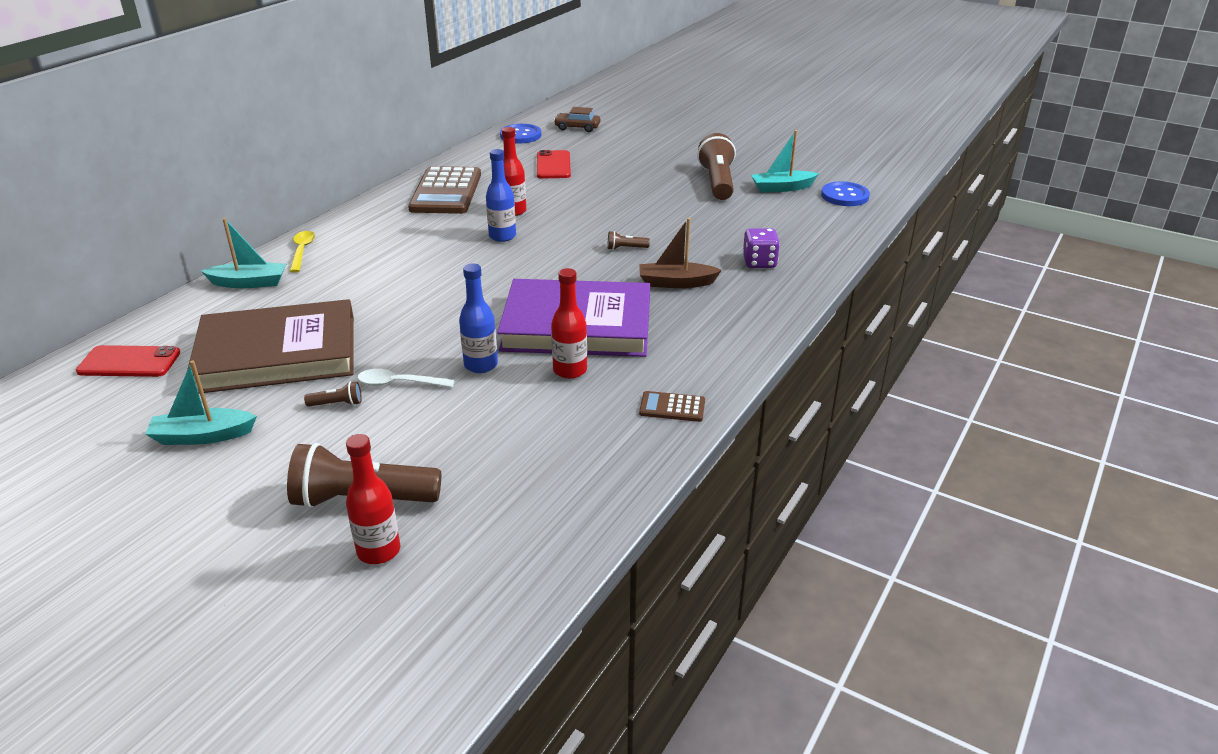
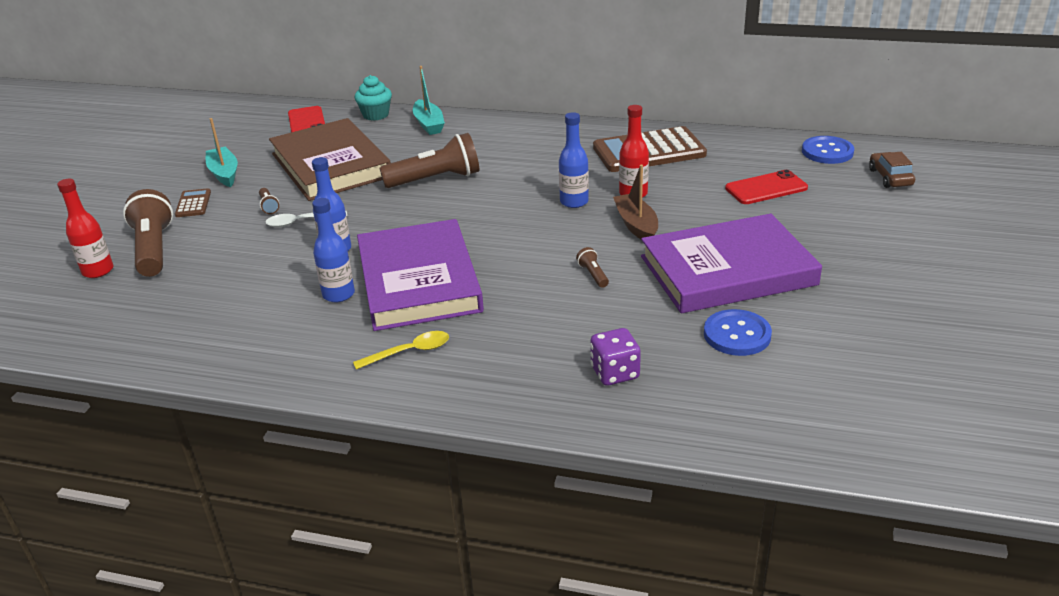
camera: 75 degrees right, 0 degrees up
yellow spoon [290,231,315,273] -> yellow spoon moved to [353,331,449,370]
white spoon [358,369,455,387] -> white spoon turned 90 degrees counterclockwise [265,211,347,227]
red bottle [551,268,587,379] -> blue bottle [312,198,355,303]
brown boat [639,218,722,288] -> brown boat moved to [613,165,658,239]
brown calculator [639,391,705,422] -> brown calculator moved to [175,188,211,217]
brown flashlight [697,133,736,200] -> brown flashlight moved to [380,133,479,188]
turquoise boat [751,130,819,193] -> none
blue button [821,181,870,206] -> blue button moved to [704,309,772,356]
none -> turquoise cupcake [355,75,392,121]
none -> purple book [641,214,822,313]

